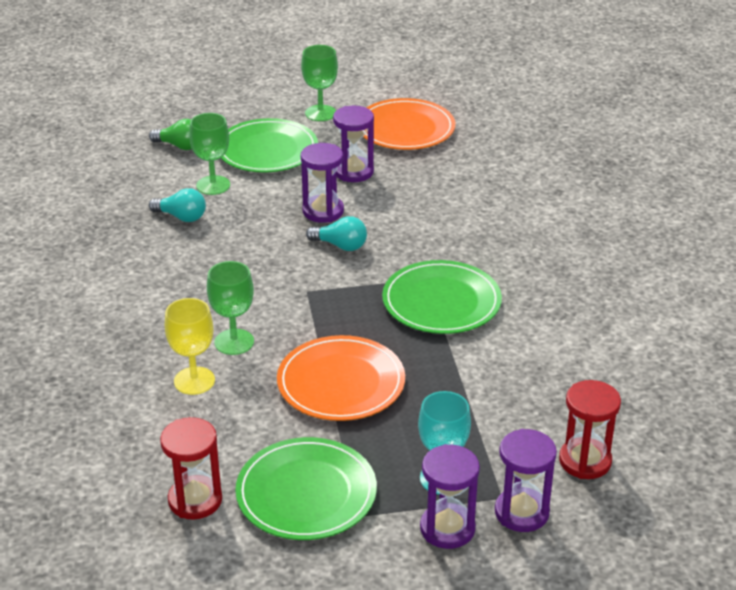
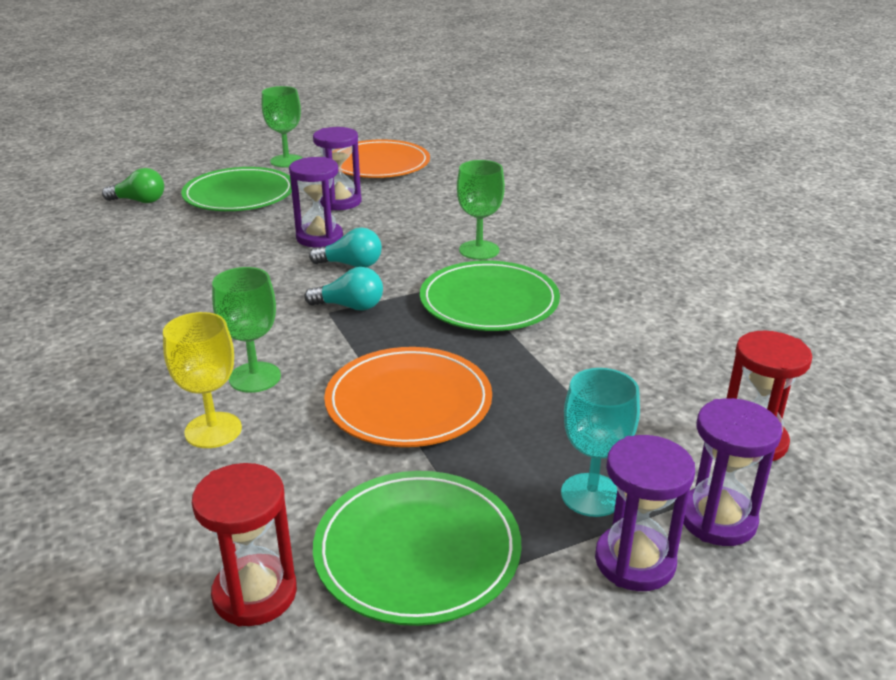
camera: 15 degrees left, 5 degrees down
turquoise light bulb [149,188,206,222] -> turquoise light bulb moved to [304,267,383,311]
green goblet [189,113,230,195] -> green goblet moved to [457,160,505,260]

